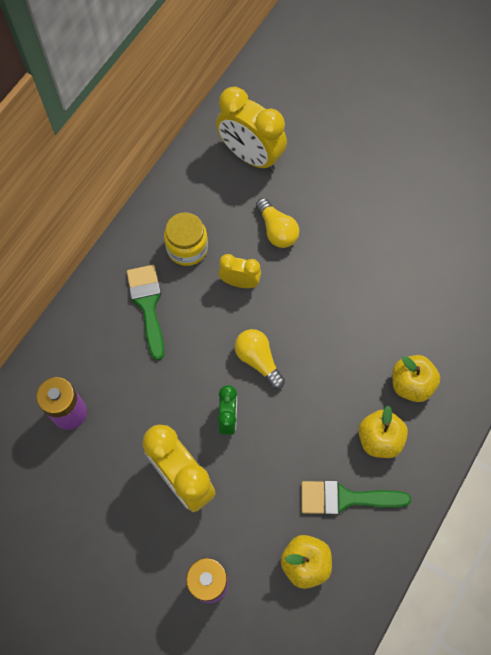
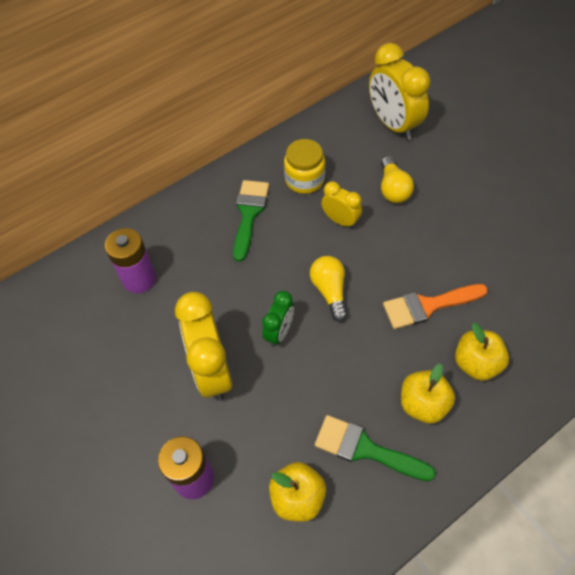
camera: 25 degrees right, 10 degrees down
none -> orange brush [383,284,488,329]

